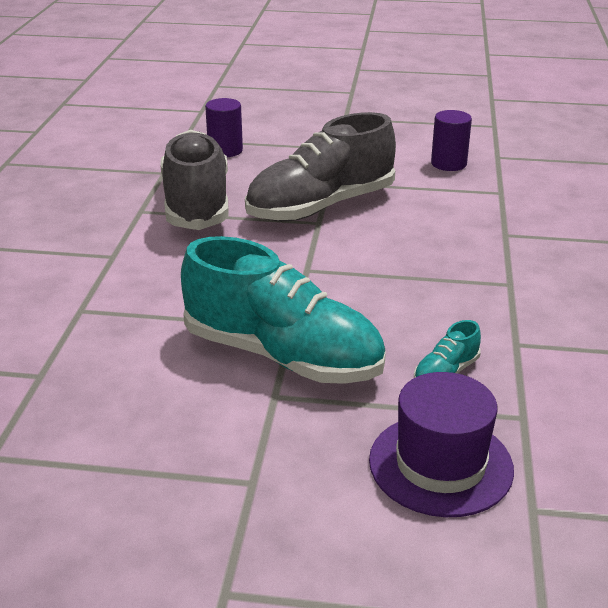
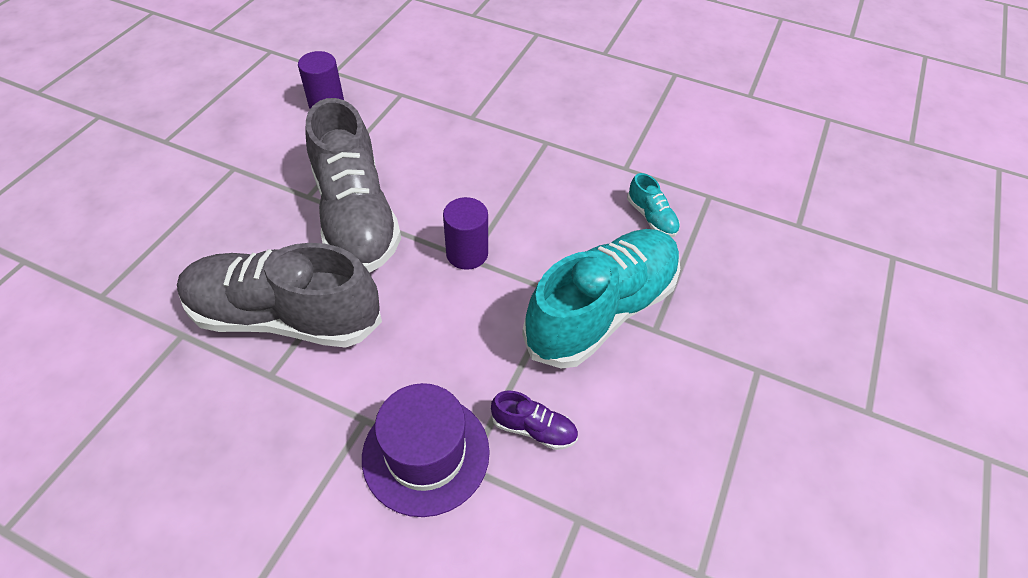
camera: 75 degrees left, 20 degrees up
purple cylinder [205,98,243,157] -> purple cylinder moved to [443,197,488,270]
purple hat [369,372,514,517] -> purple hat moved to [362,383,490,517]
none -> purple shoe [491,391,578,450]

